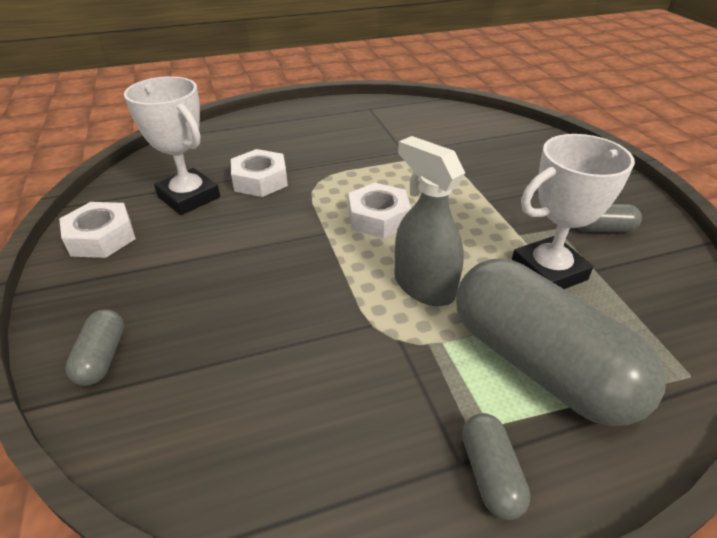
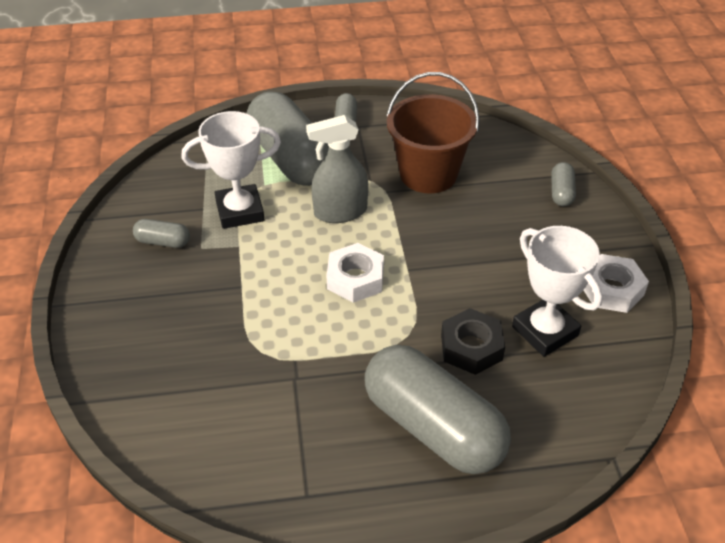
camera: 170 degrees left, 5 degrees up
white nut [231,149,288,197] -> black nut [441,308,505,375]
grey spray bottle [394,136,465,306] -> grey spray bottle turned 105 degrees clockwise [306,115,368,223]
none -> grey capsule [365,345,511,474]
none -> brown bucket [386,72,480,193]

